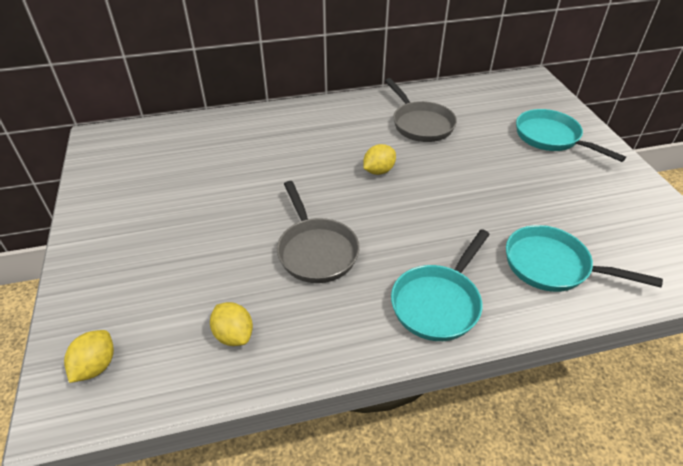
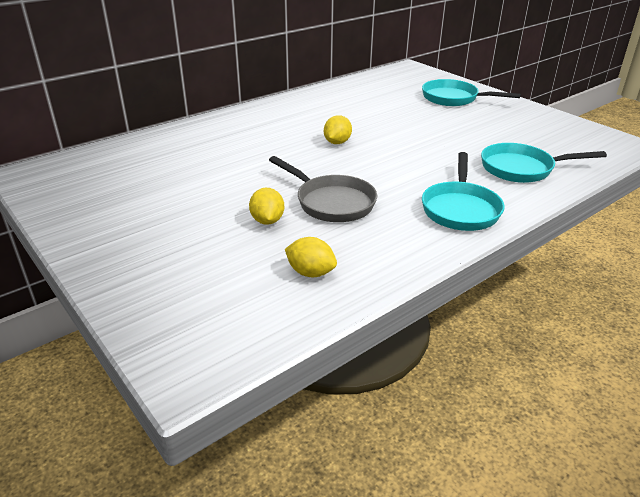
camera: 25 degrees left, 10 degrees down
yellow lemon [64,330,114,383] -> yellow lemon moved to [249,188,284,225]
grey pan [385,78,457,142] -> none

